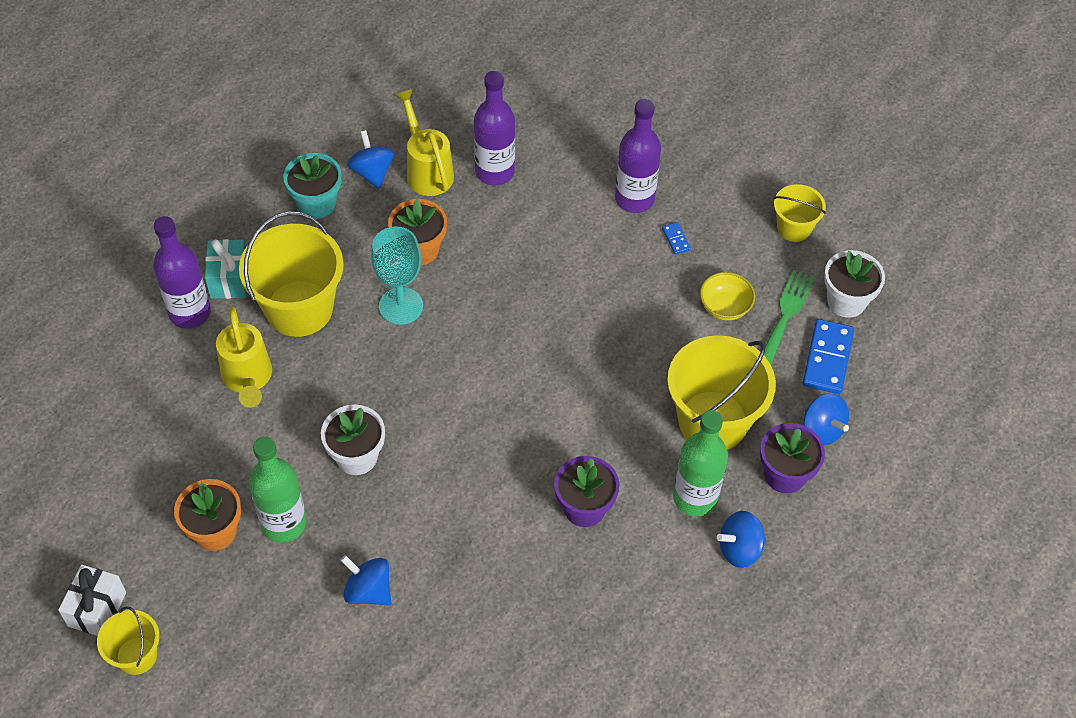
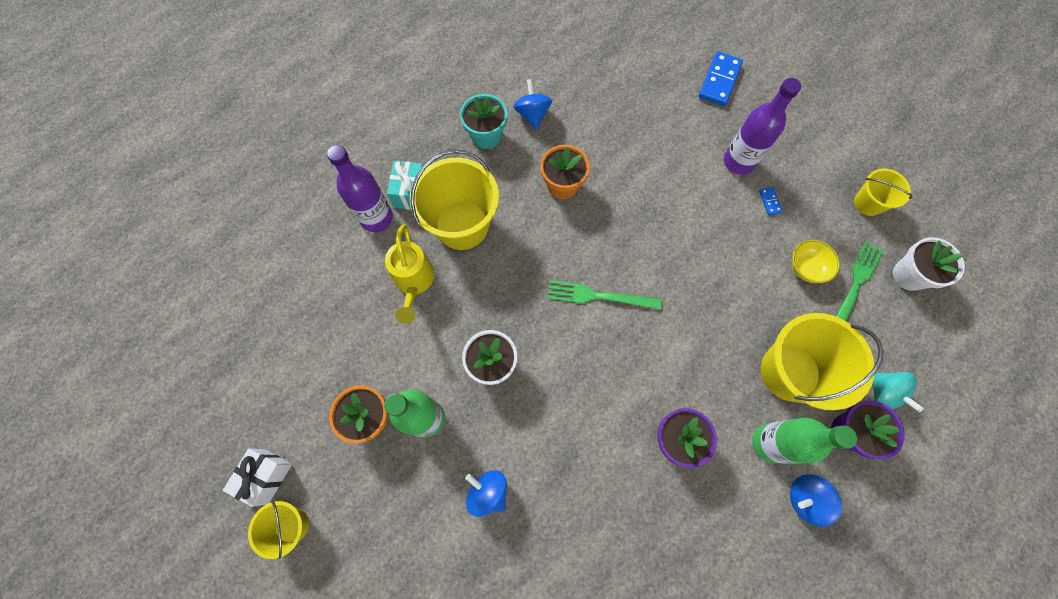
camera: 10 degrees right, 15 degrees up
turquoise goblet [371,226,423,325] -> none
yellow watering can [394,89,454,196] -> none
purple bottle [474,71,515,185] -> none
blue domino [802,319,854,394] -> blue domino moved to [699,51,743,106]
blue spinning top [803,393,849,445] -> turquoise spinning top [872,372,924,412]
none -> green fork [548,280,662,310]

